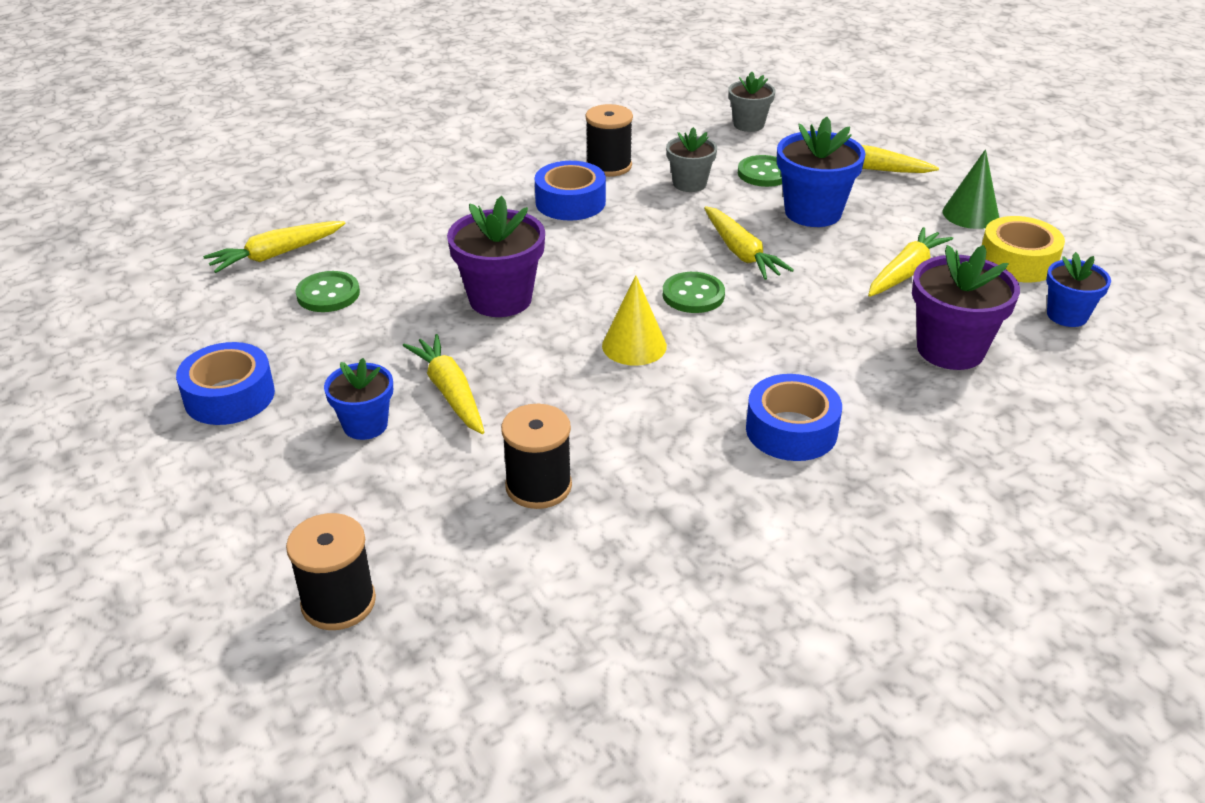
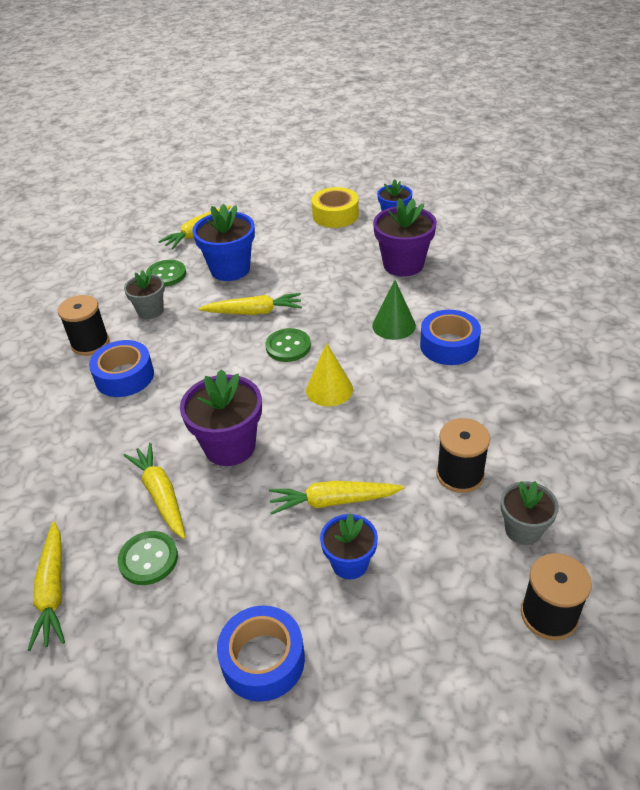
camera: 65 degrees left, 5 degrees up
grey flower pot [728,71,775,132] -> grey flower pot moved to [500,481,559,545]
yellow carrot [868,227,953,297] -> yellow carrot moved to [123,443,185,539]
green cone [943,149,999,229] -> green cone moved to [372,280,416,340]

